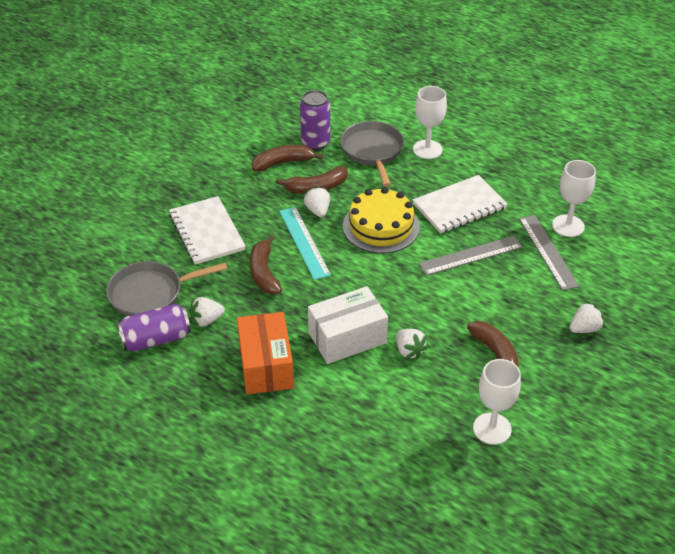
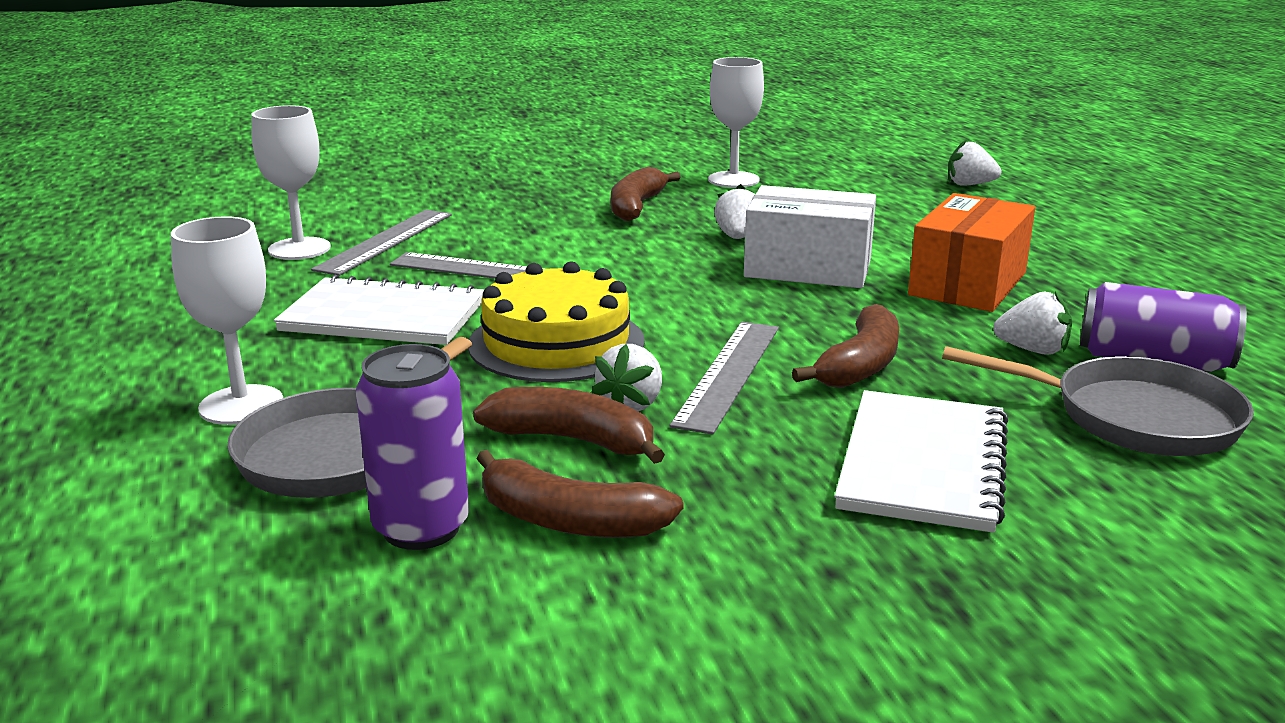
camera: 140 degrees left, 20 degrees down
turquoise ruler [279,207,331,280] -> grey ruler [670,322,779,435]
white strawberry [569,301,604,333] -> white strawberry moved to [948,139,1001,186]

